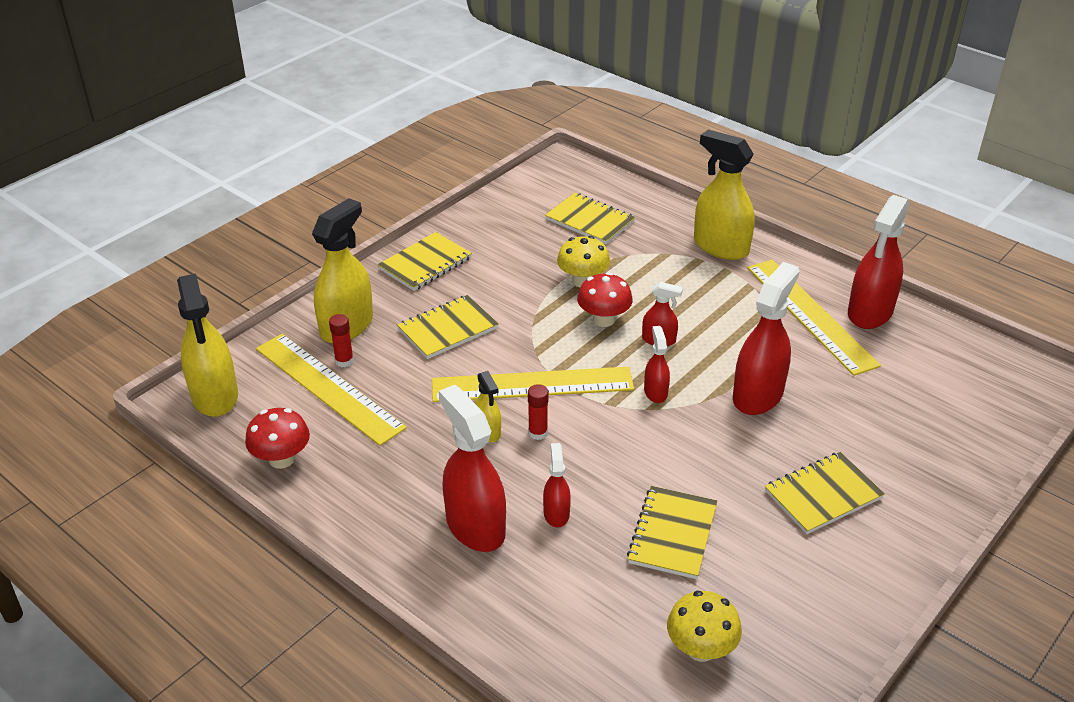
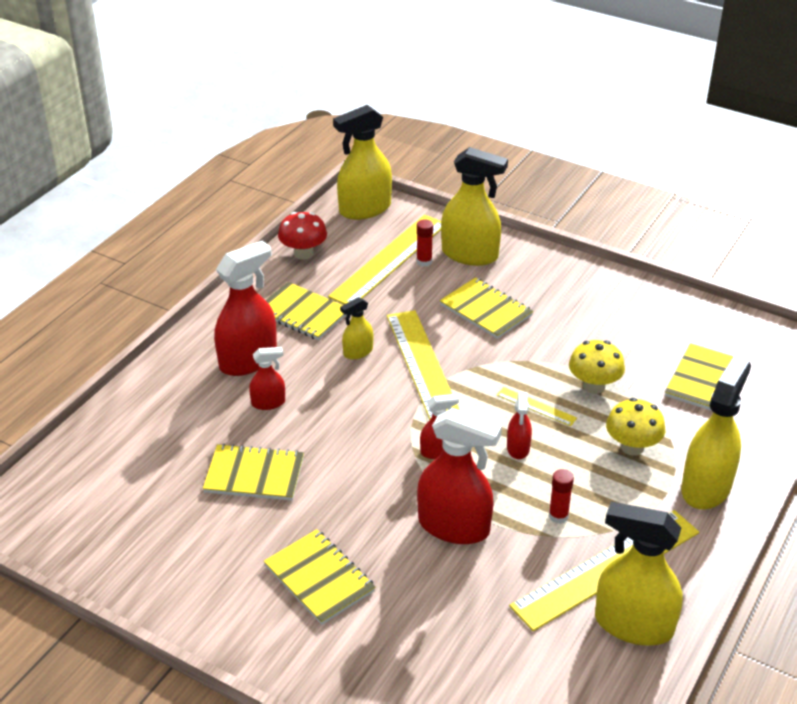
camera: 80 degrees right, 0 degrees up
yellow notebook [378,232,472,291] -> yellow notebook moved to [266,282,346,340]
red glue stick [528,384,549,440] -> red glue stick moved to [549,469,574,524]
red mushroom [577,272,633,327] -> yellow ruler [497,387,577,426]
yellow mushroom [667,591,742,662] -> yellow mushroom moved to [606,398,665,456]
red spray bottle [848,195,909,329] -> yellow spray bottle [595,502,683,646]

